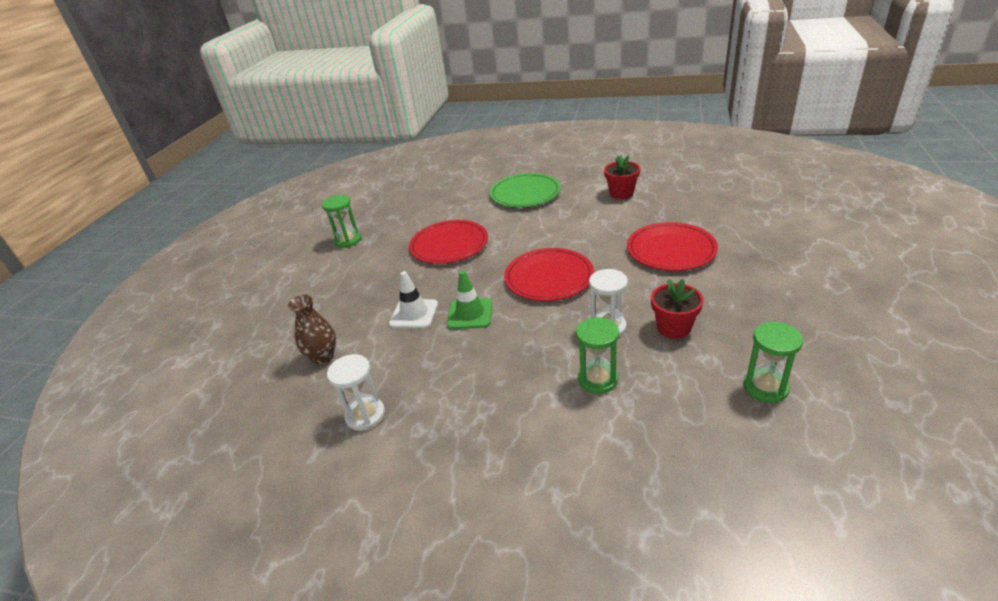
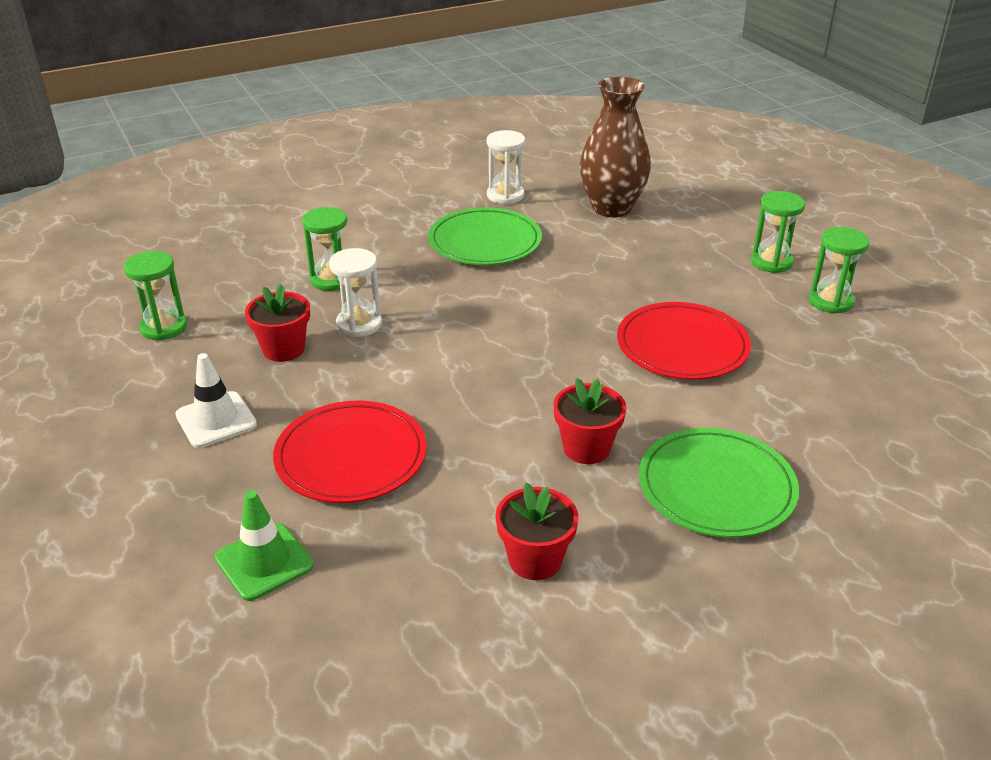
camera: 135 degrees right, 0 degrees up
brown vase [288,295,336,364] -> brown vase [579,77,651,217], size x1.67
white traffic cone [389,271,438,329] -> white traffic cone moved to [176,353,257,448]
green traffic cone [447,270,492,329] -> green traffic cone moved to [215,491,314,601]
red plate [504,248,594,301] -> none
none -> green plate [428,207,542,265]
none -> red flower pot [553,378,627,464]
none -> green hourglass [751,191,805,273]

